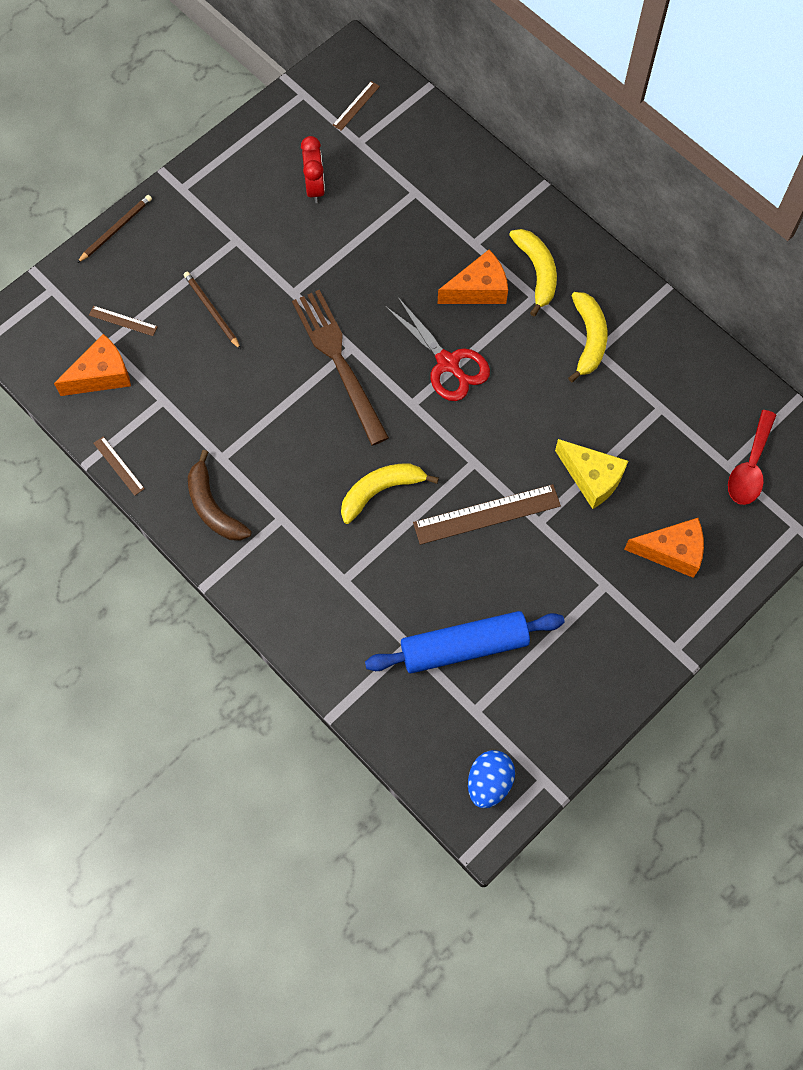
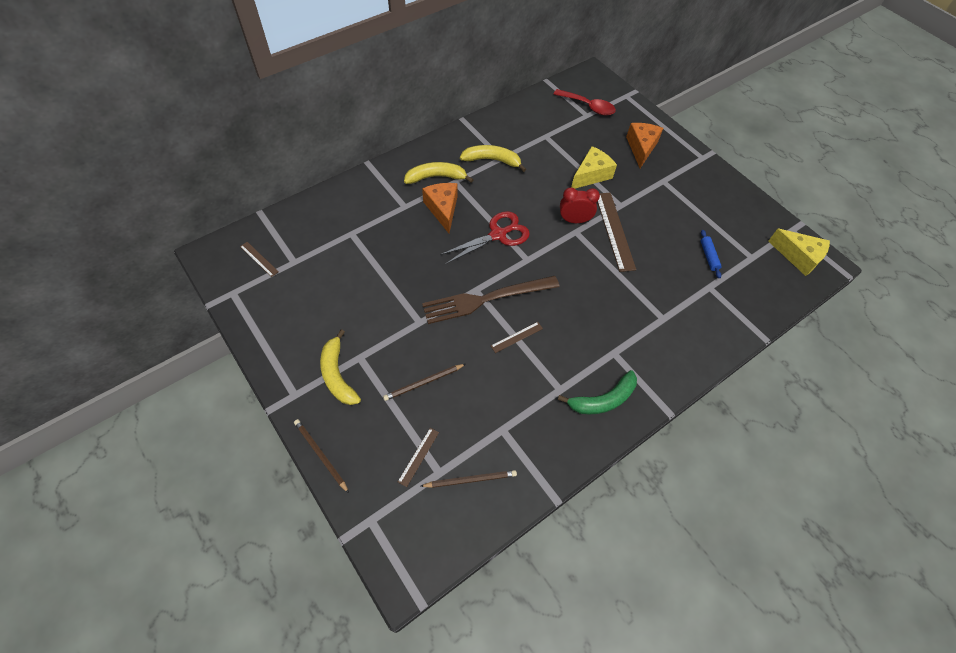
camera: 85 degrees left, 10 degrees down
orange cheese [54,334,131,396] -> brown pencil [421,470,517,488]
brown ruler [93,436,145,496] -> brown ruler moved to [491,322,543,353]
brown banana [188,450,251,541] -> green banana [558,370,637,414]
red clock [301,136,325,203] -> red clock moved to [560,187,600,223]
yellow banana [341,463,439,524] -> yellow banana moved to [320,329,361,405]
blue rolling pin [365,611,565,673] -> blue rolling pin [701,230,722,278], size x0.44
blue egg [468,750,515,808] -> yellow cheese [768,229,830,276]

